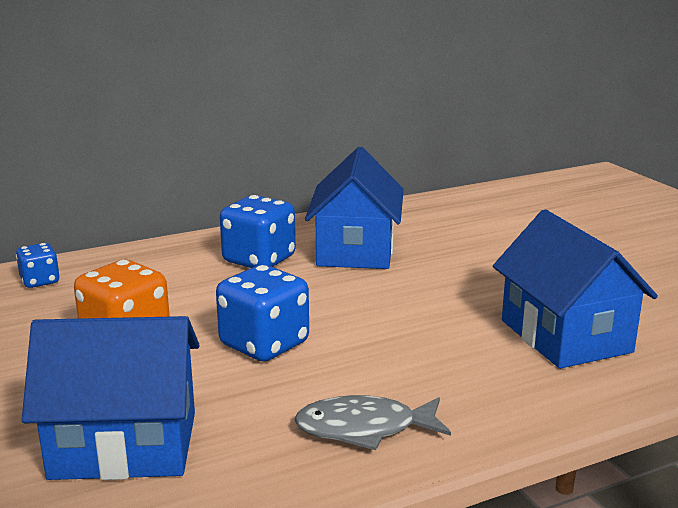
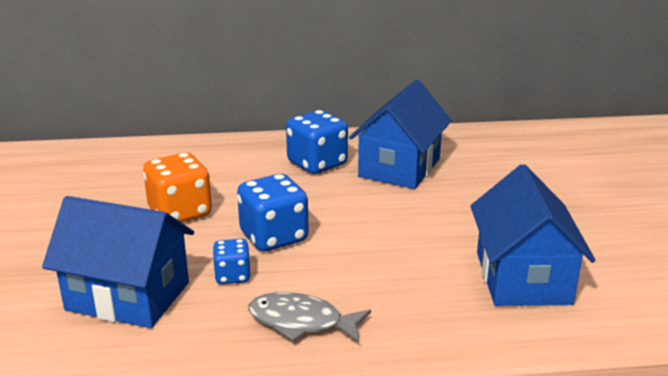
camera: 20 degrees right, 5 degrees up
blue dice [16,243,60,288] -> blue dice moved to [213,239,251,284]

